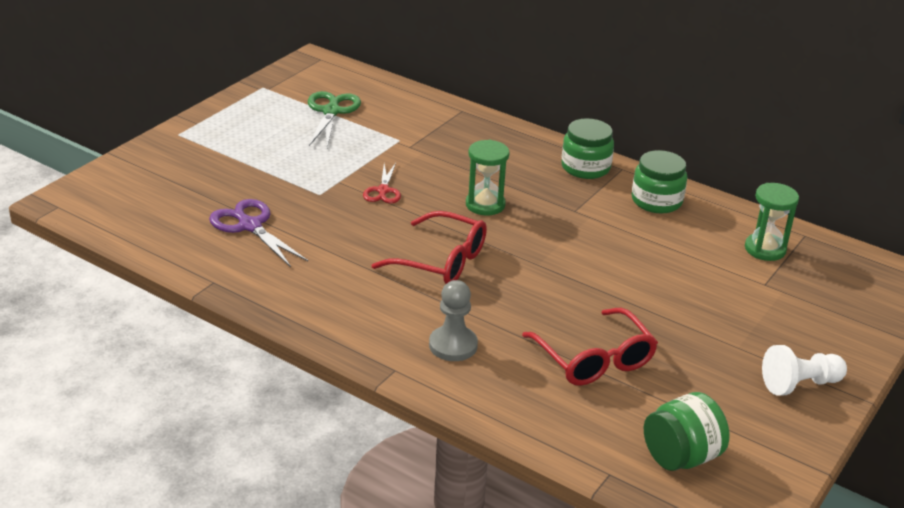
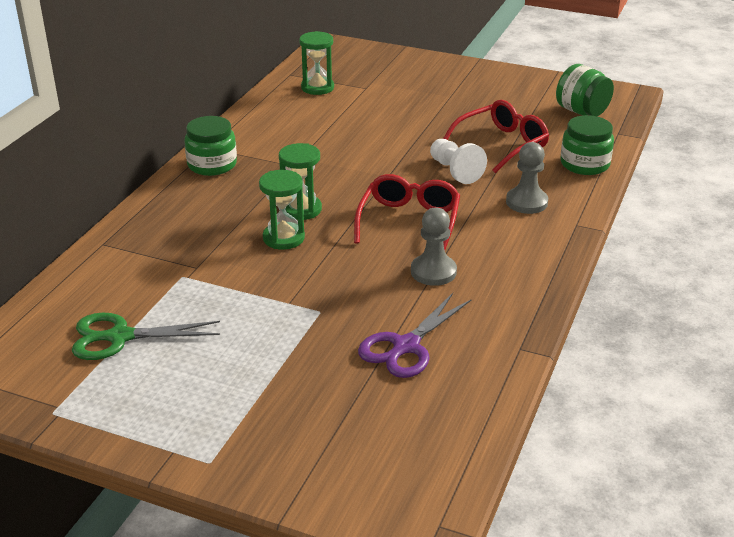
camera: 100 degrees left, 0 degrees up
red scissors [363,163,401,204] -> none
green jar [632,150,687,213] -> green jar moved to [560,115,614,175]
white pawn [762,345,847,396] -> white pawn moved to [430,139,487,184]
none -> green hourglass [259,170,305,250]
none -> grey pawn [411,208,457,286]

